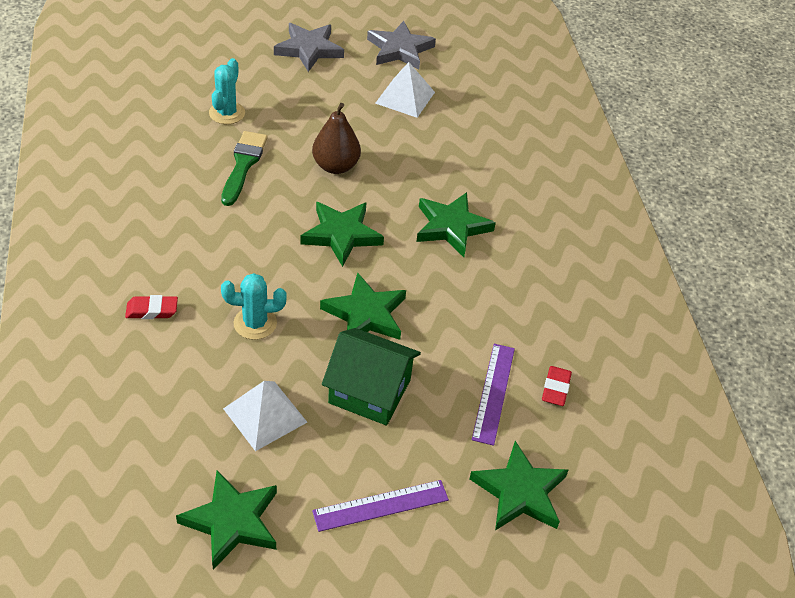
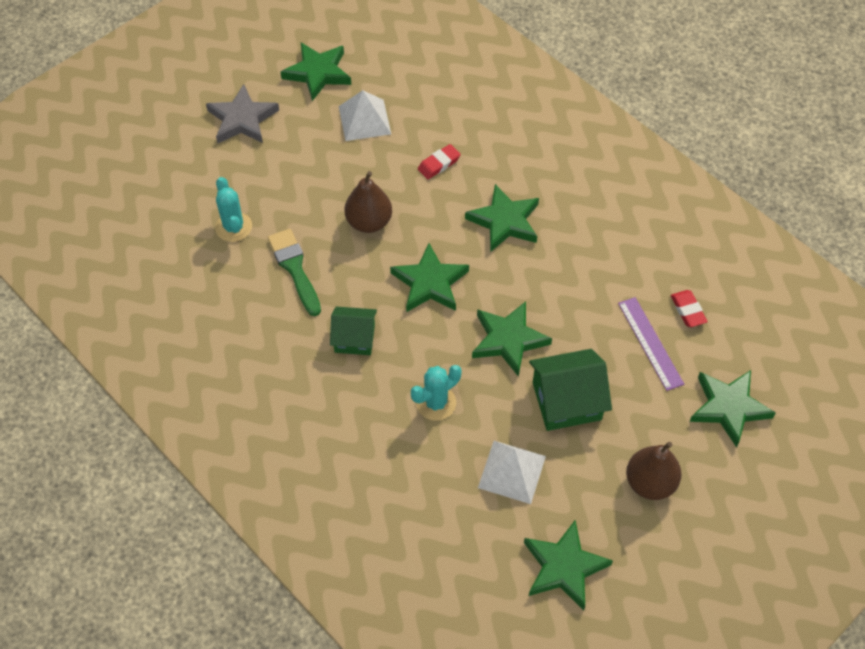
camera: 30 degrees left, 10 degrees up
red eraser [125,295,178,319] -> red eraser moved to [418,144,461,179]
purple ruler [312,480,449,532] -> brown pear [626,442,682,500]
grey star [367,21,436,70] -> green star [281,43,351,101]
none -> green house [330,307,377,355]

